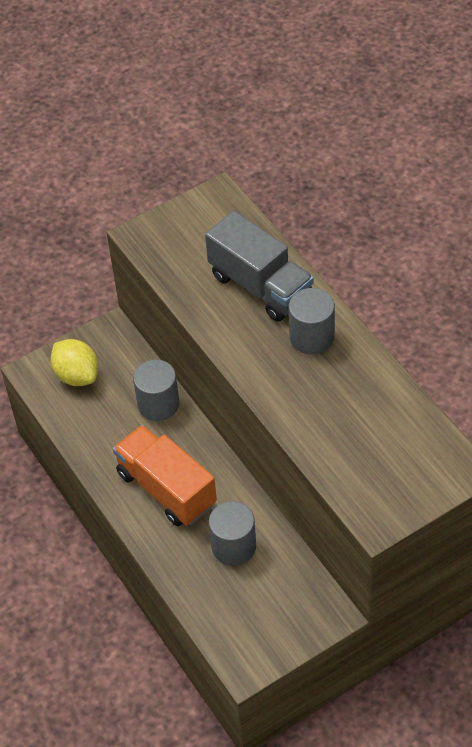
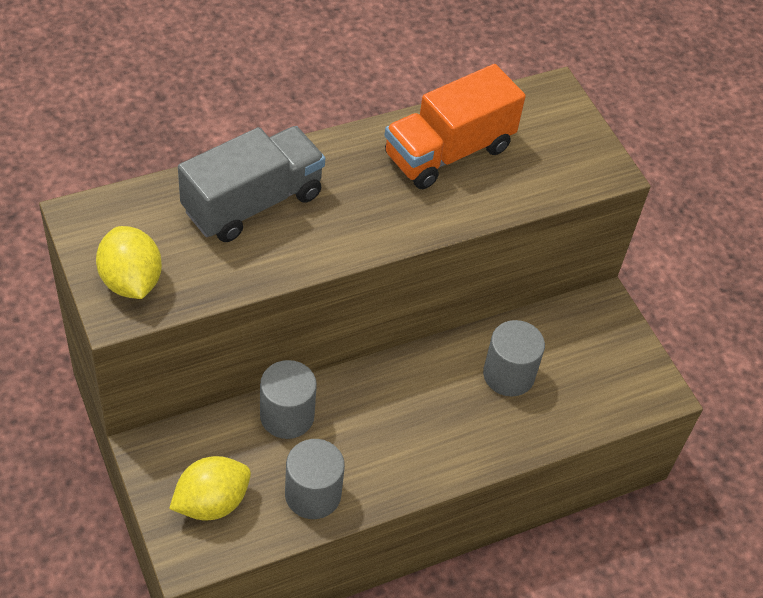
camera: 90 degrees left, 0 degrees up
orange truck [113,425,217,526] -> orange truck moved to [385,64,526,189]
grey cylinder [289,288,335,355] -> grey cylinder moved to [285,439,345,519]
none -> yellow lemon [96,226,162,299]

